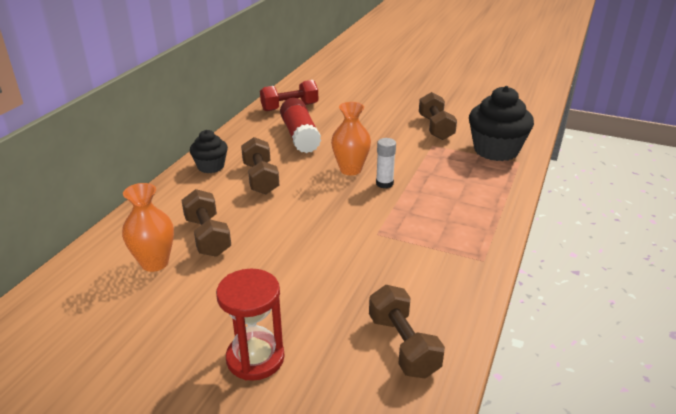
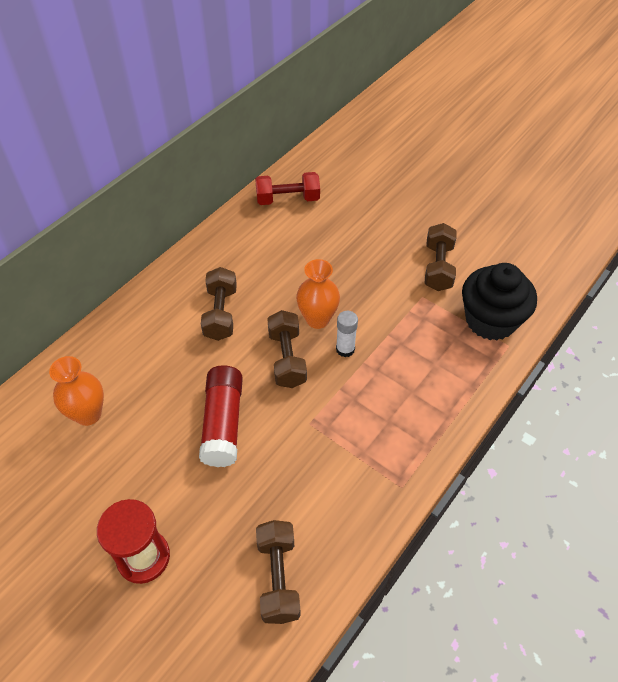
camera: 15 degrees right, 20 degrees up
brown dumbbell [181,189,231,257] -> brown dumbbell moved to [267,310,307,388]
black cupcake [190,130,228,173] -> none
red glue stick [280,98,321,153] -> red glue stick moved to [199,366,243,467]

